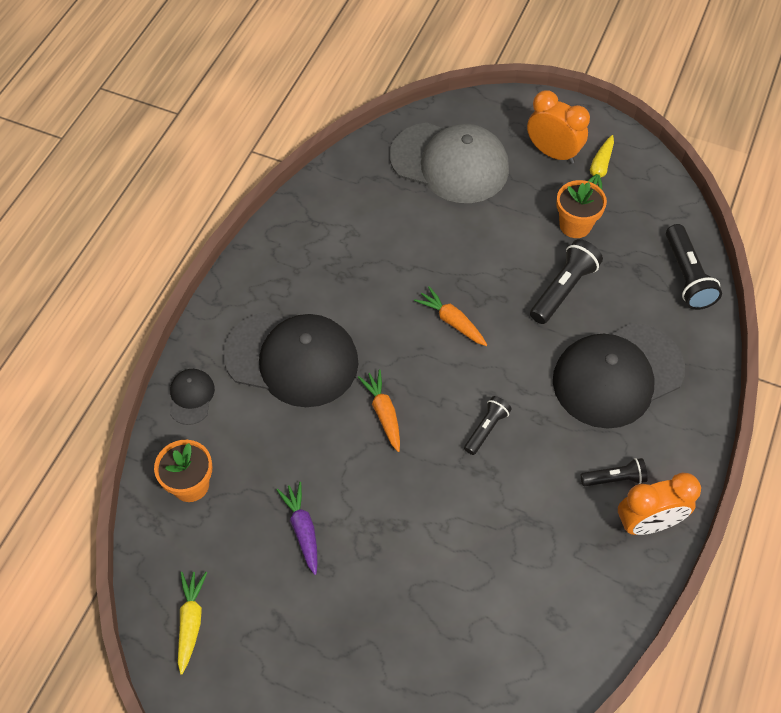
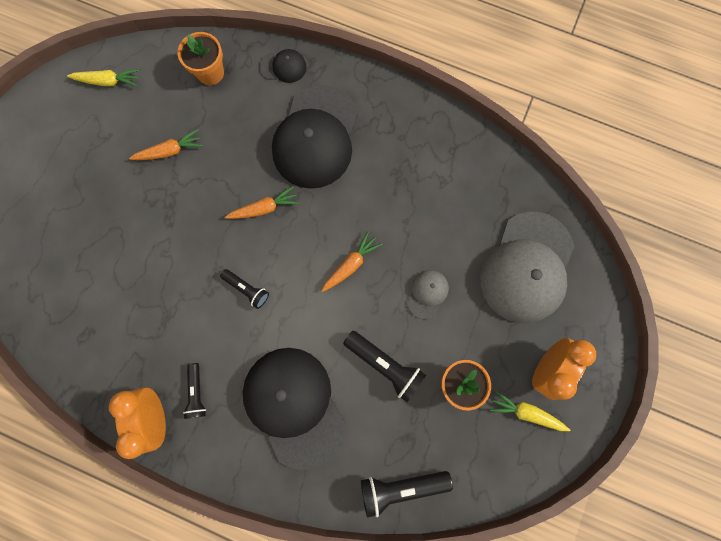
camera: 90 degrees right, 20 degrees up
purple carrot [277,482,318,575] -> orange carrot [129,129,203,160]
none -> grey cap [407,270,449,319]

